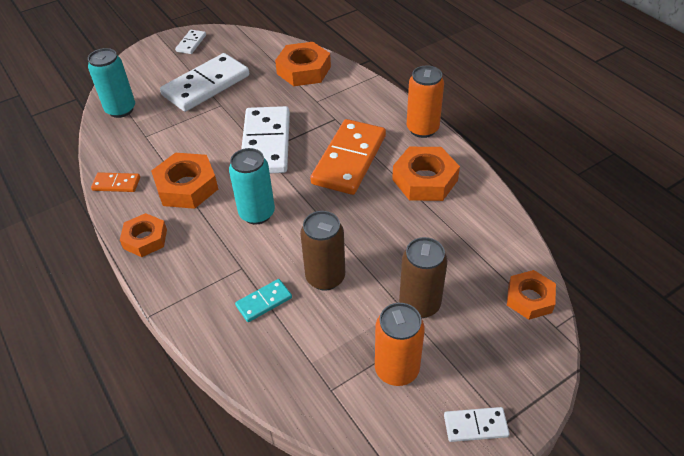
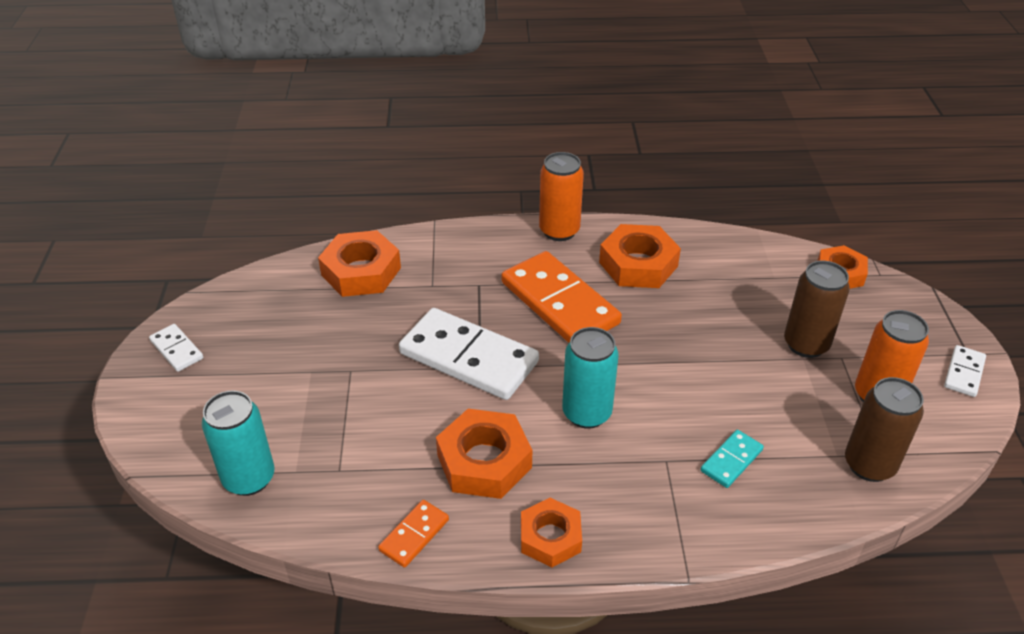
camera: 60 degrees left, 5 degrees down
white domino [160,53,249,112] -> none
turquoise domino [235,279,292,322] -> turquoise domino turned 45 degrees clockwise [701,430,764,488]
brown can [300,211,345,291] -> brown can moved to [845,377,924,482]

